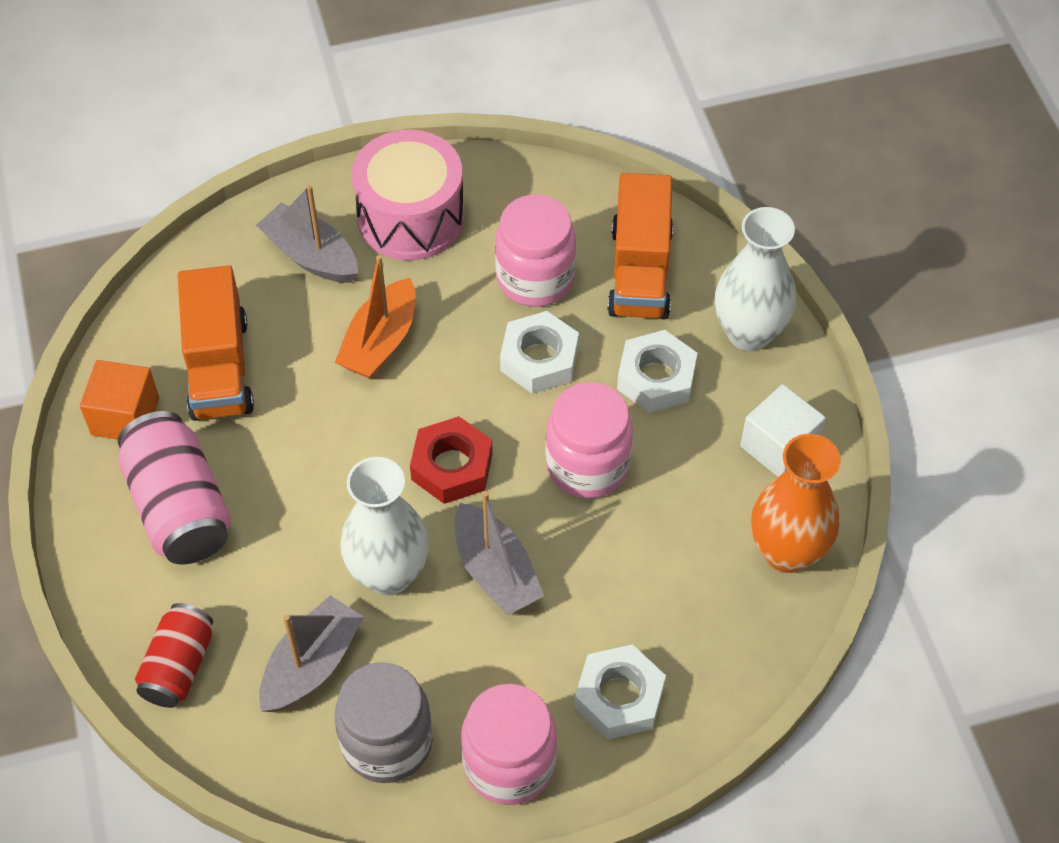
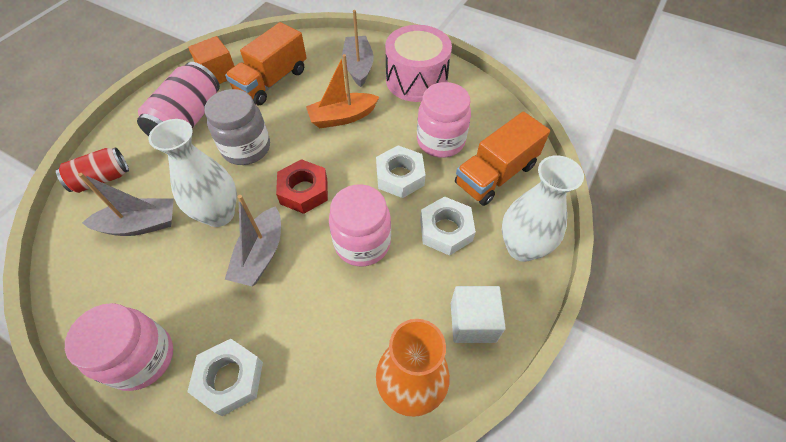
camera: 45 degrees right, 0 degrees up
grey jar [335,662,433,783] -> grey jar moved to [204,89,270,165]

